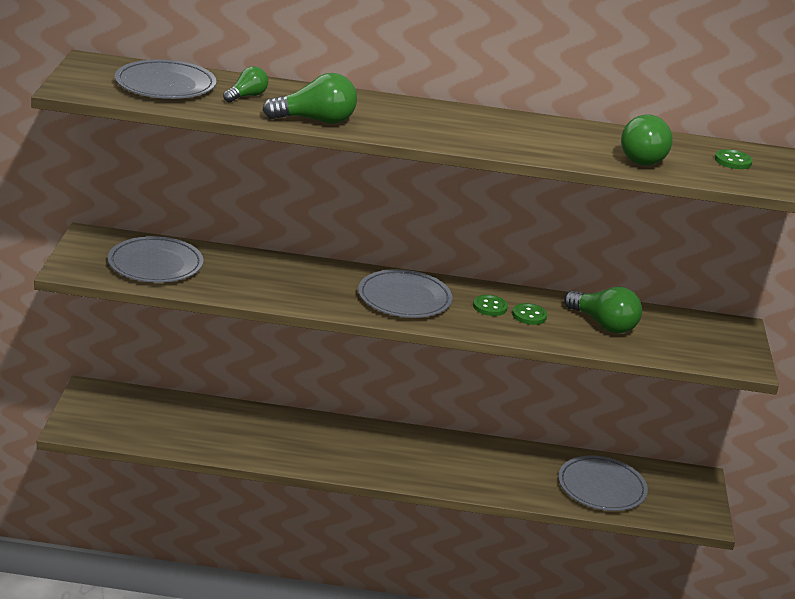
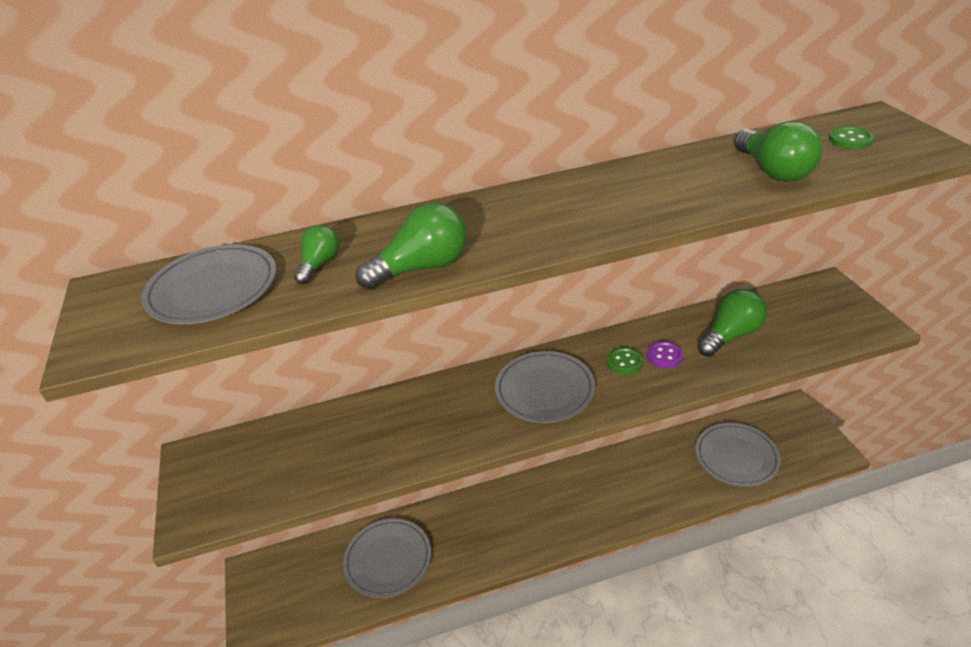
camera: 15 degrees left, 10 degrees up
grey plate [108,236,203,283] -> grey plate moved to [343,519,431,598]
green button [512,303,547,325] -> purple button [647,341,683,368]
green light bulb [564,287,642,333] -> green light bulb turned 60 degrees counterclockwise [697,289,767,357]

